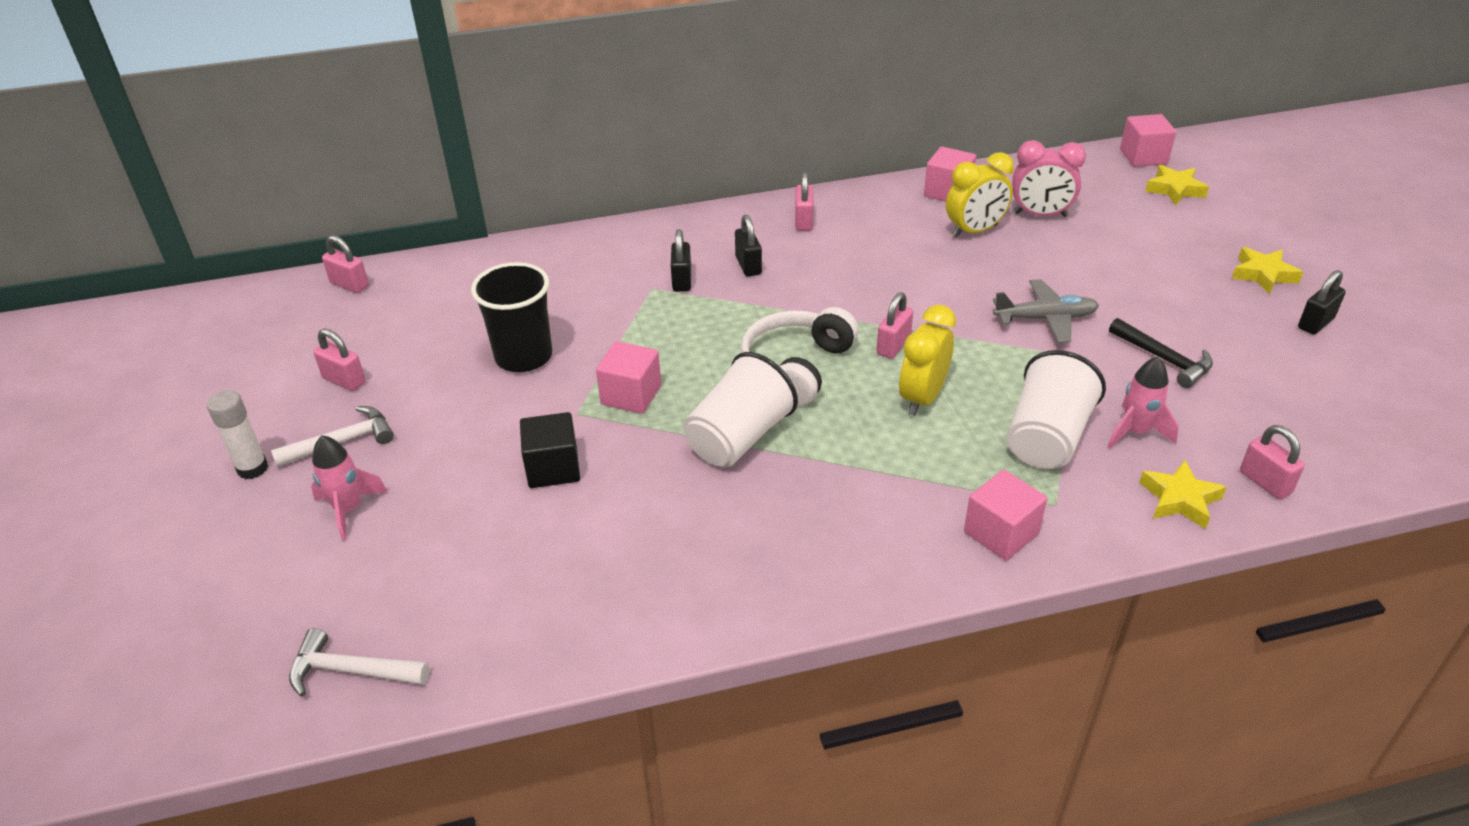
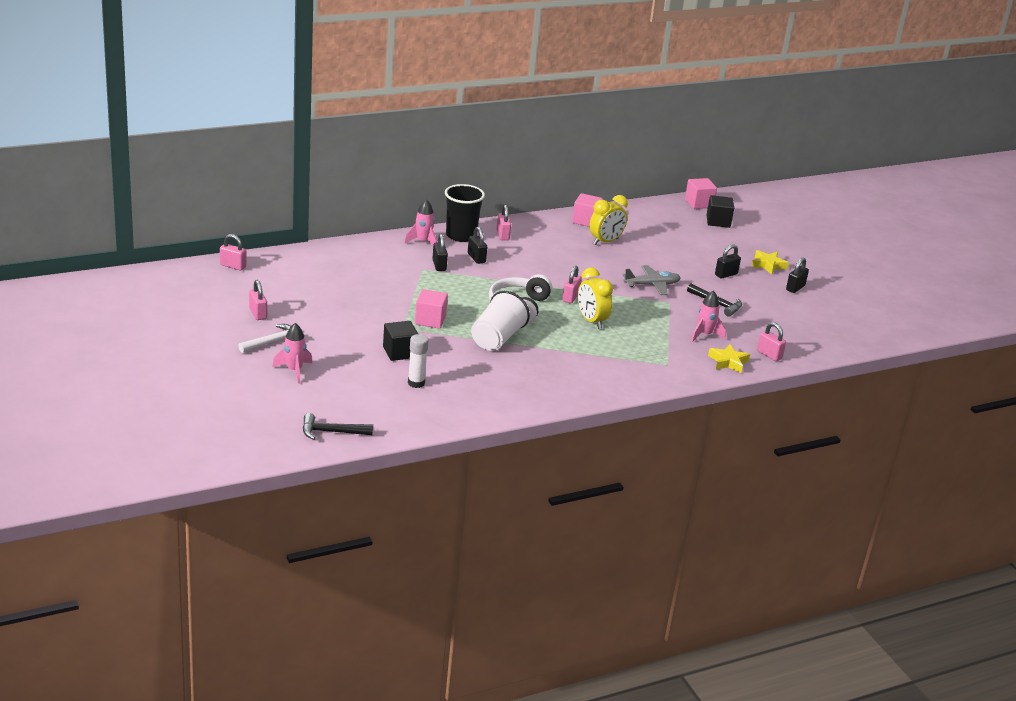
camera: 15 degrees left, 10 degrees down
white glue stick [207,390,268,479] -> white glue stick moved to [408,334,429,388]
white hammer [289,628,430,697] -> black hammer [303,413,373,440]
pink padlock [314,329,366,391] -> pink padlock turned 45 degrees clockwise [249,280,267,320]
black cup [471,262,552,372] -> black cup moved to [445,184,485,242]
yellow clock [899,305,956,416] -> yellow clock turned 45 degrees counterclockwise [578,267,613,329]
pink cube [964,470,1047,561] -> none
white cup [1007,350,1106,469] -> none
pink clock [1012,140,1086,217] -> none
yellow star [1145,165,1209,205] -> black cube [707,195,734,228]
none -> pink rocket [404,199,437,246]
none -> black padlock [715,244,741,279]

